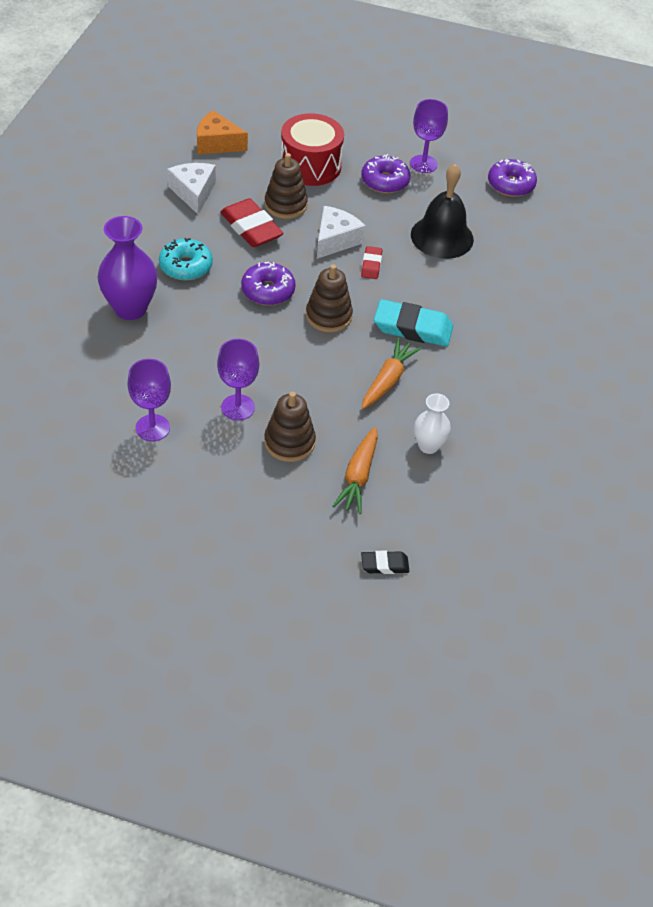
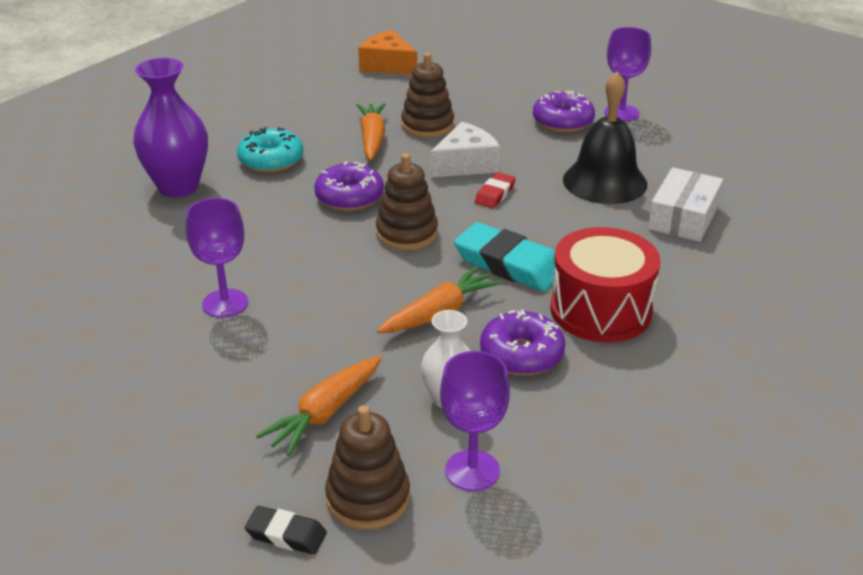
camera: 25 degrees right, 15 degrees down
purple goblet [127,359,171,441] -> purple goblet moved to [440,351,510,491]
white cheese [167,163,216,215] -> none
red eraser [220,198,284,247] -> orange carrot [356,103,386,160]
brown stacking toy [264,392,316,462] -> brown stacking toy moved to [325,405,410,530]
red drum [281,113,344,186] -> red drum moved to [551,227,660,343]
purple donut [488,159,537,197] -> purple donut moved to [480,310,566,375]
none -> white box [648,167,723,242]

